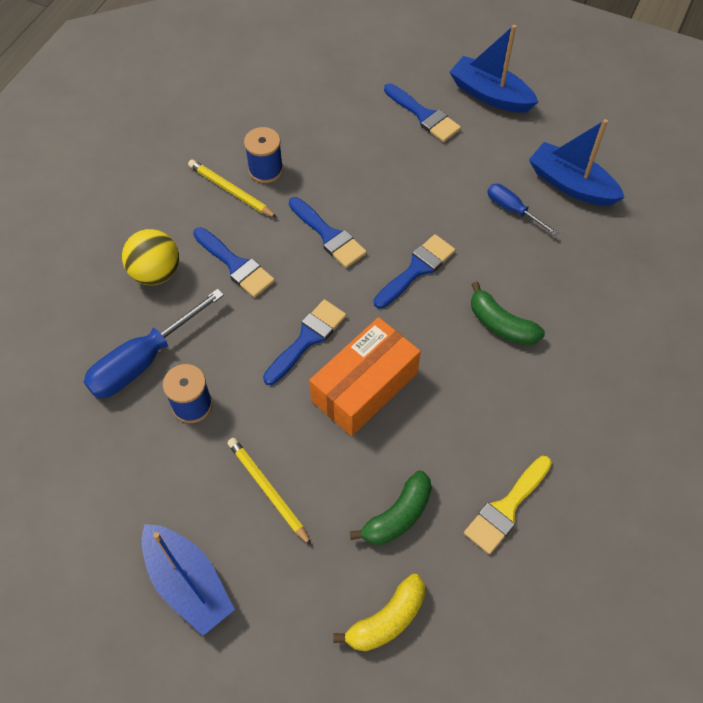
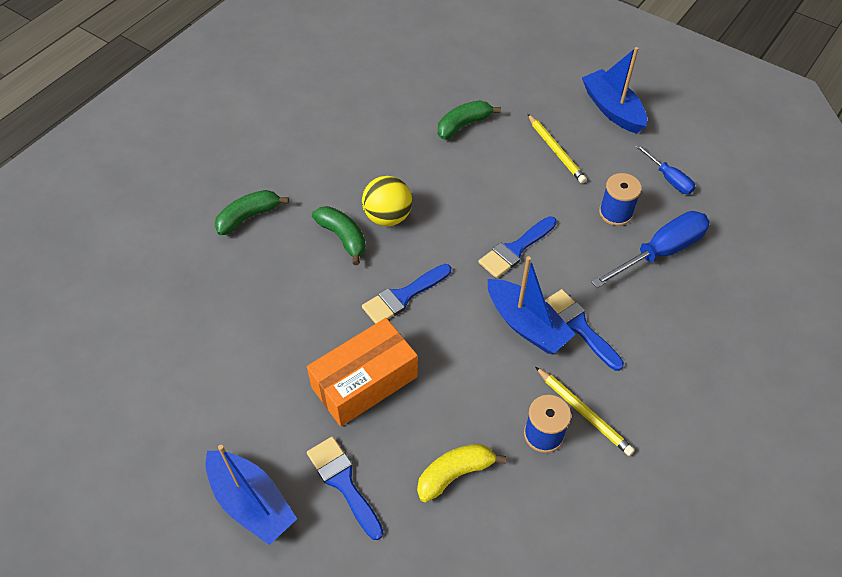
camera: 170 degrees left, 5 degrees down
yellow ball [122,229,179,285] -> yellow ball moved to [362,176,412,226]
blue brush [289,197,367,268] -> none
orange box [309,317,421,436] -> orange box moved to [307,318,418,427]
yellow banana [333,574,425,651] -> yellow banana moved to [417,444,506,502]
yellow brush [464,456,552,554] -> none
blue screwdriver [487,184,558,235] -> blue screwdriver moved to [635,144,695,194]
blue boat [529,119,625,206] -> blue boat moved to [488,256,576,354]
none -> green banana [215,190,289,235]

